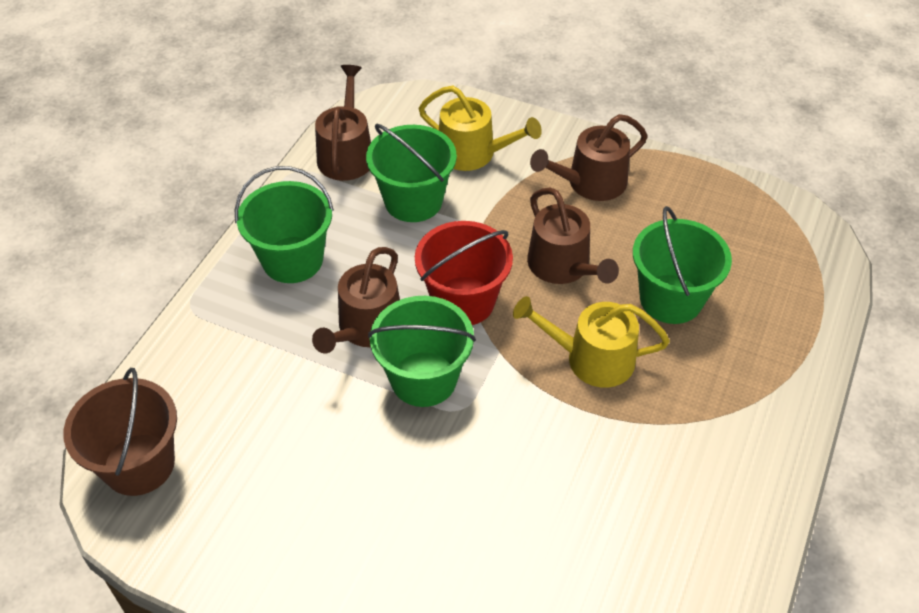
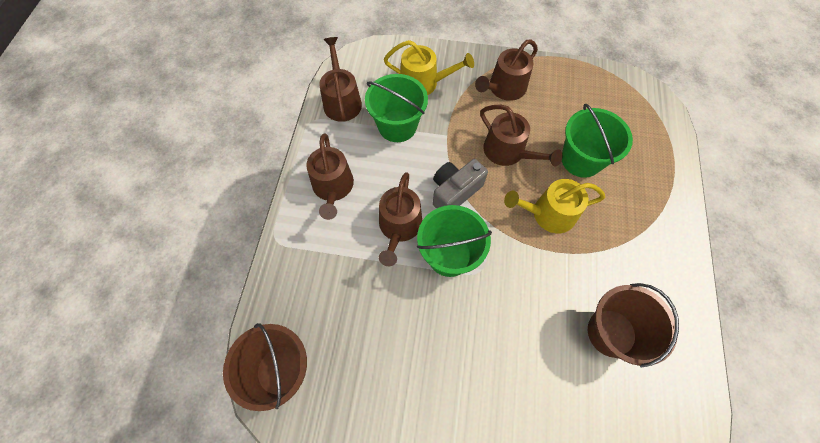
camera: 15 degrees left, 15 degrees up
green bucket [235,166,334,283] -> brown watering can [306,133,354,220]
red bucket [415,221,513,325] -> grey camera [433,159,488,209]
none -> brown bucket [588,283,679,368]

